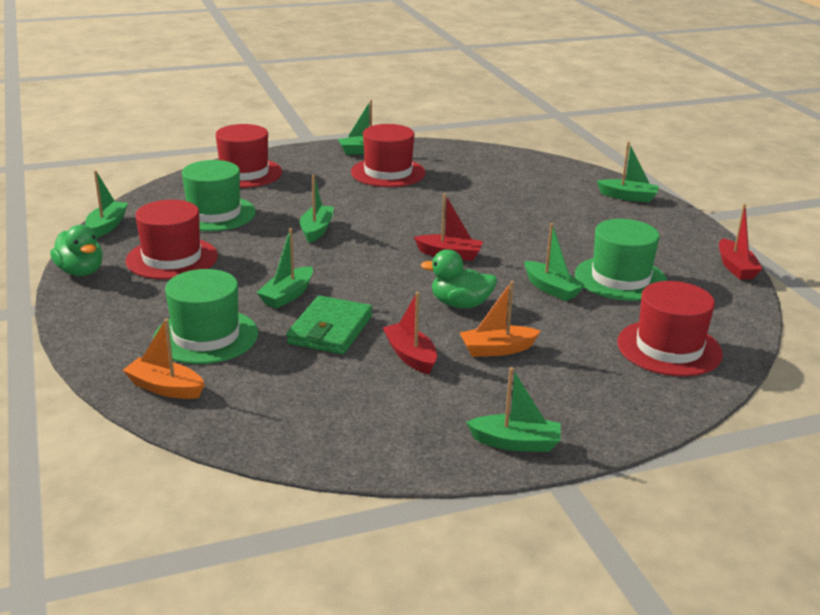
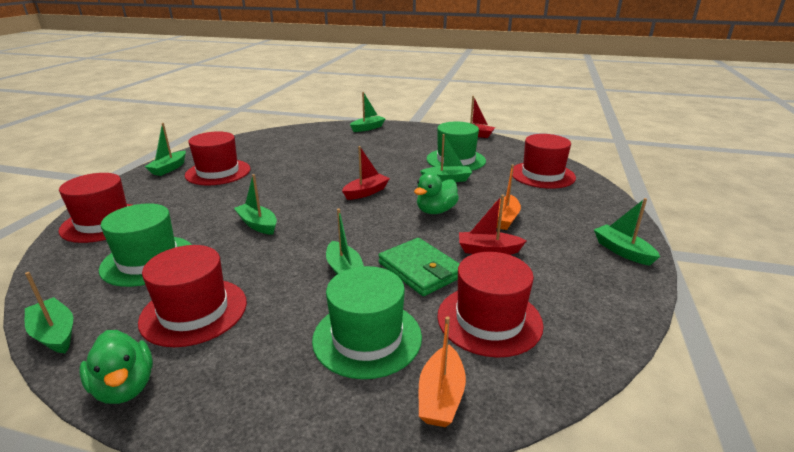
camera: 55 degrees left, 0 degrees up
green duck [50,225,103,276] -> green duck turned 60 degrees clockwise [79,330,153,404]
orange boat [123,319,205,399] -> orange boat turned 45 degrees counterclockwise [419,316,466,427]
green boat [466,367,561,452] -> green boat turned 75 degrees counterclockwise [594,198,660,266]
none -> red hat [437,252,544,358]

